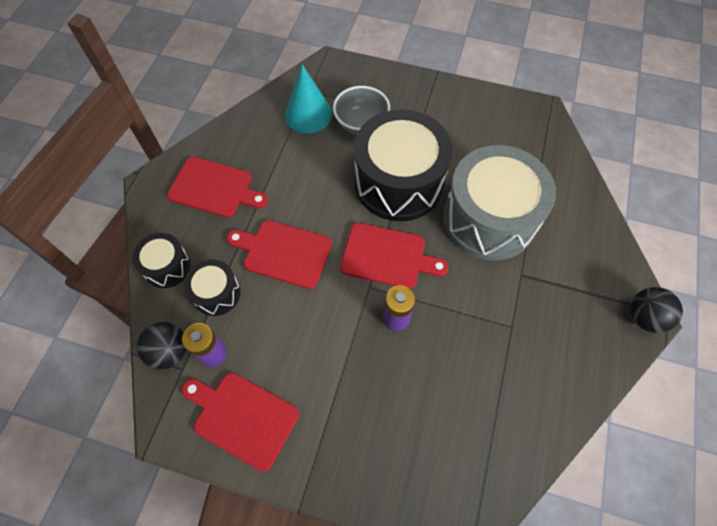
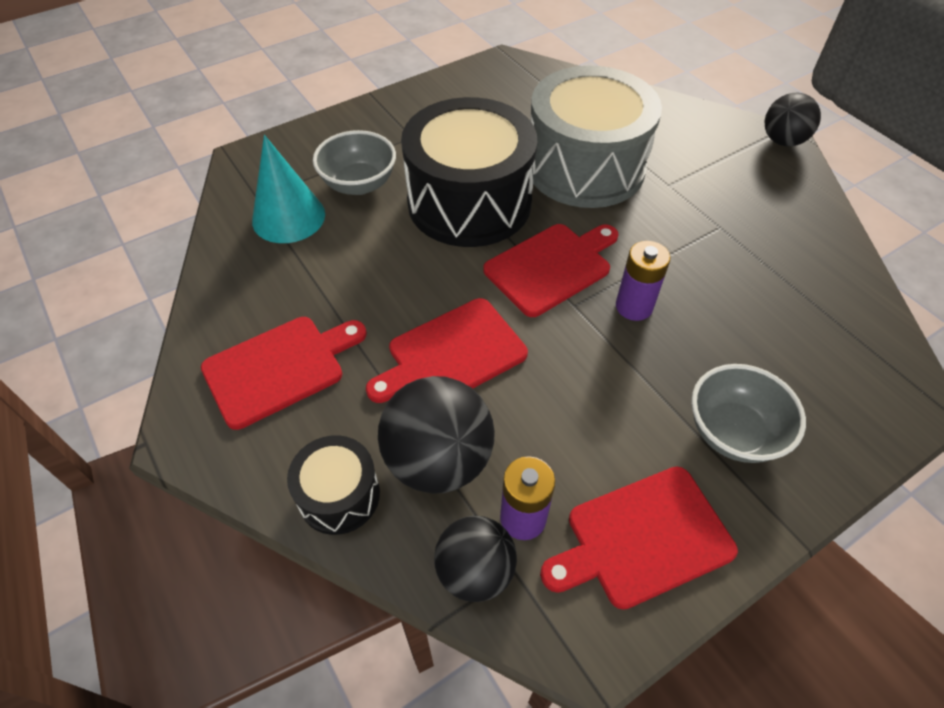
camera: 50 degrees left, 10 degrees down
black drum [184,259,240,316] -> black ball [378,376,495,494]
none -> grey bowl [691,364,806,463]

